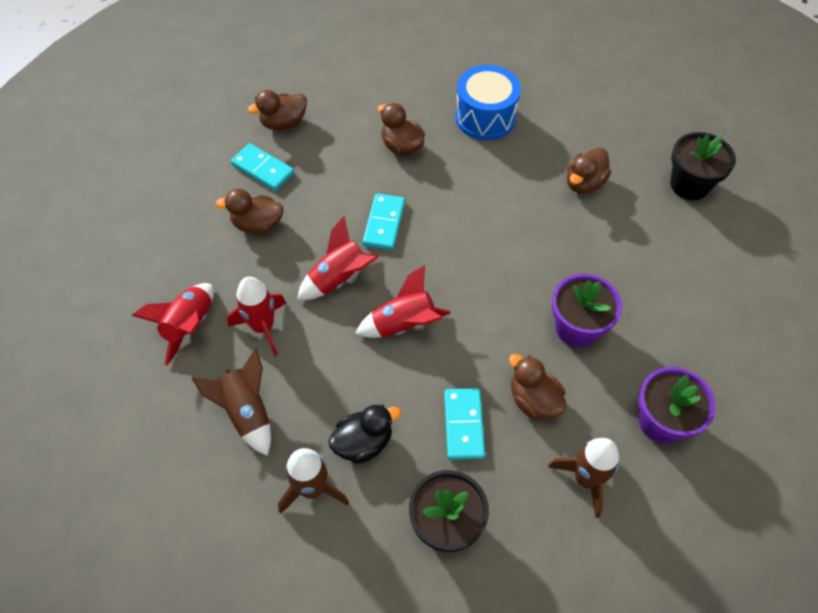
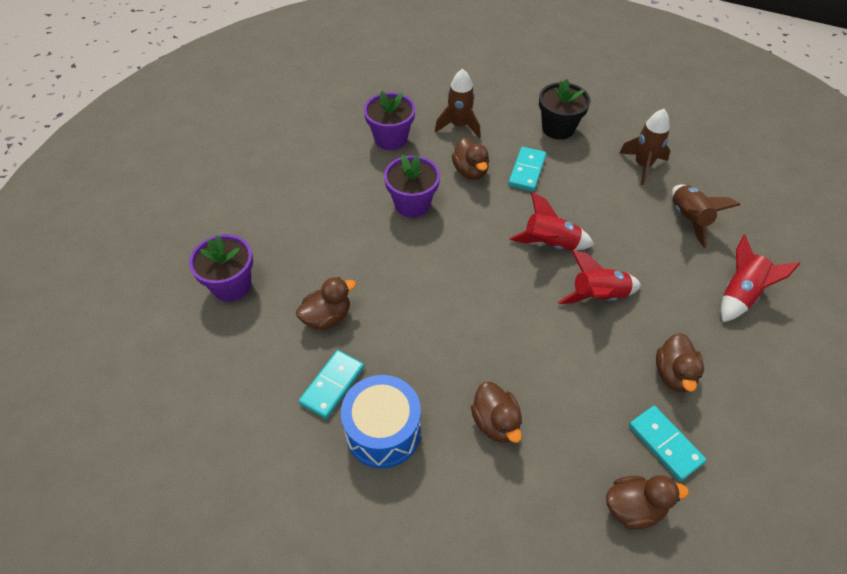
camera: 160 degrees left, 5 degrees down
brown duck [216,188,284,235] -> brown duck turned 75 degrees clockwise [656,333,704,392]
red rocket [227,277,286,356] -> none
black duck [328,404,401,464] -> none
turquoise domino [363,194,405,250] -> turquoise domino moved to [299,350,364,419]
black flower pot [670,132,736,200] -> purple flower pot [189,234,253,301]

